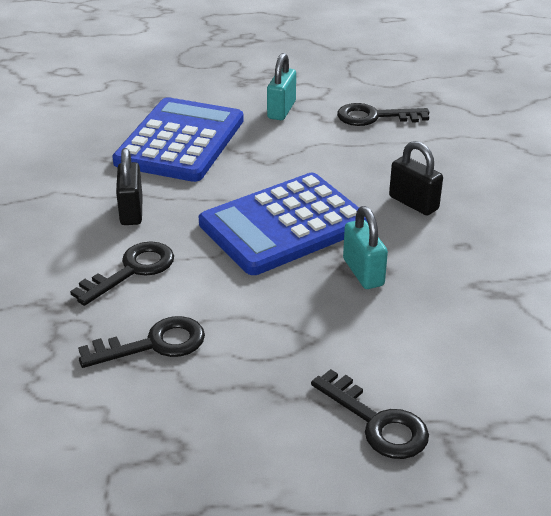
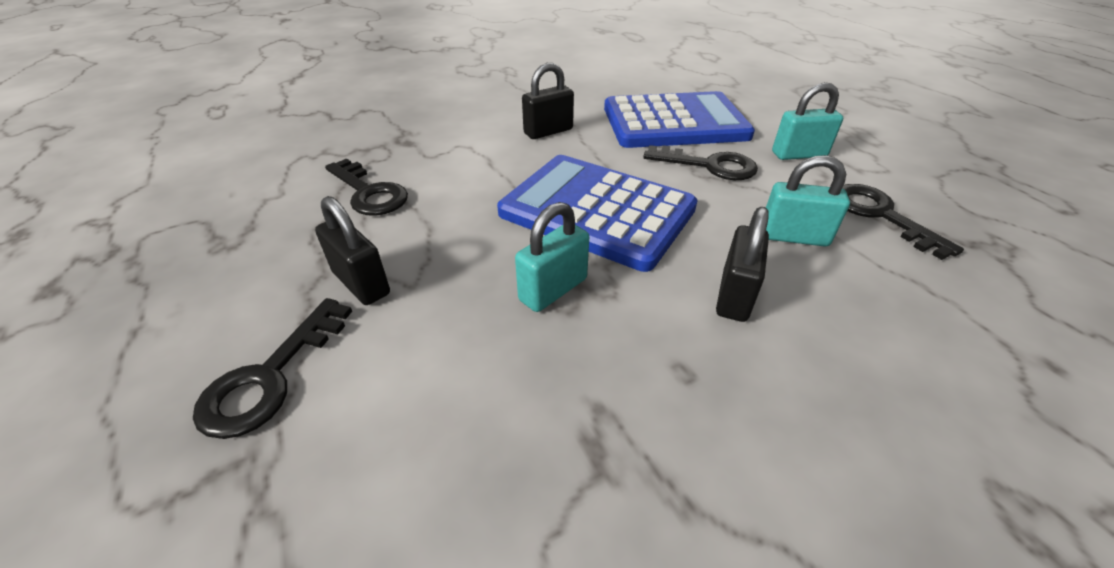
camera: 65 degrees right, 5 degrees up
black key [70,241,174,306] -> black key moved to [644,145,758,180]
none -> black padlock [315,196,390,305]
none -> turquoise padlock [766,155,850,247]

